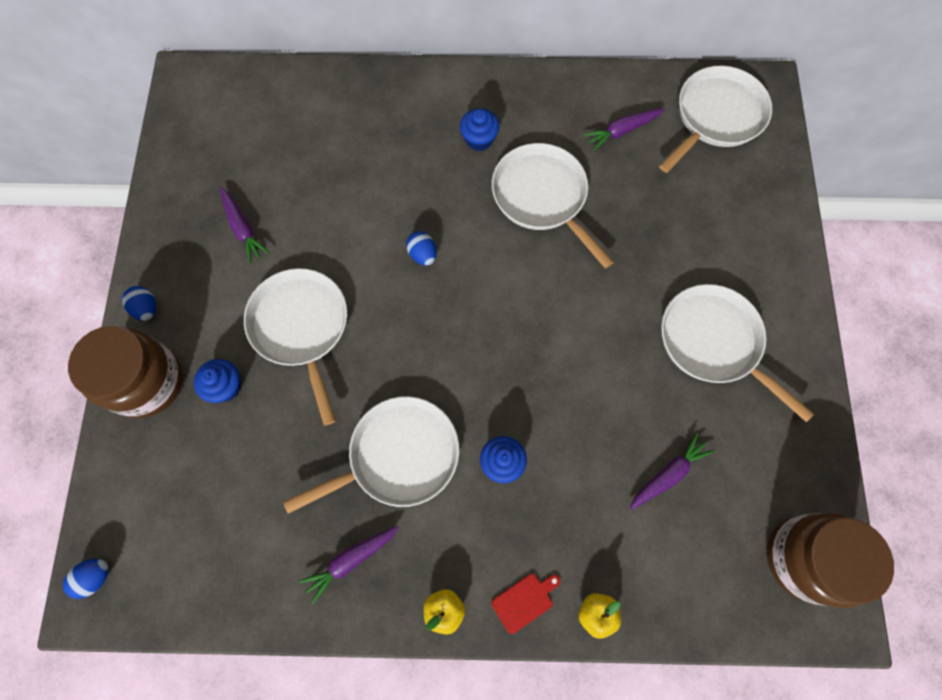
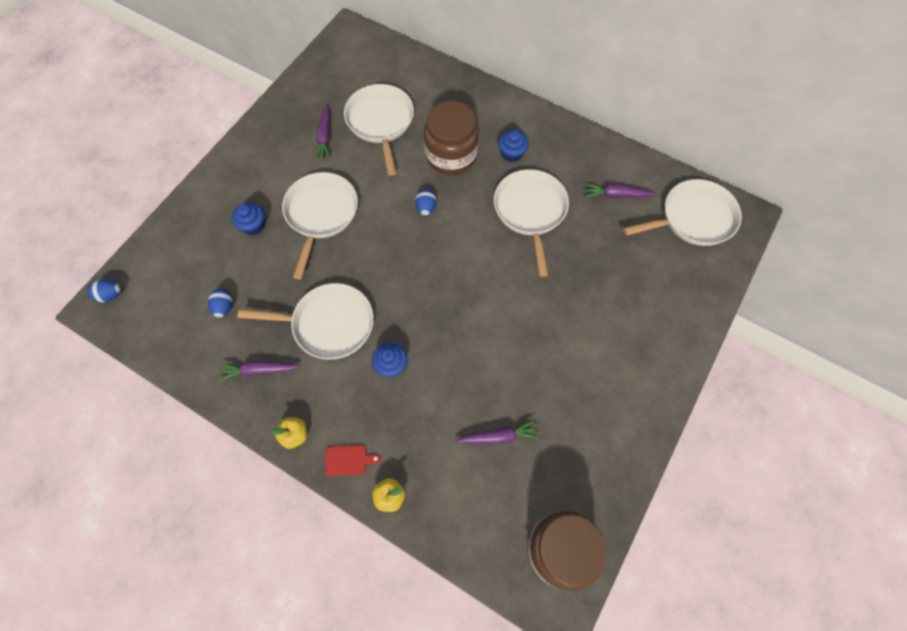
camera: 30 degrees right, 5 degrees down
brown jar [68,326,183,418] -> brown jar moved to [424,101,479,175]
blue egg [122,286,156,321] -> blue egg moved to [208,289,233,318]
white pan [661,284,814,422] -> white pan moved to [344,84,414,175]

